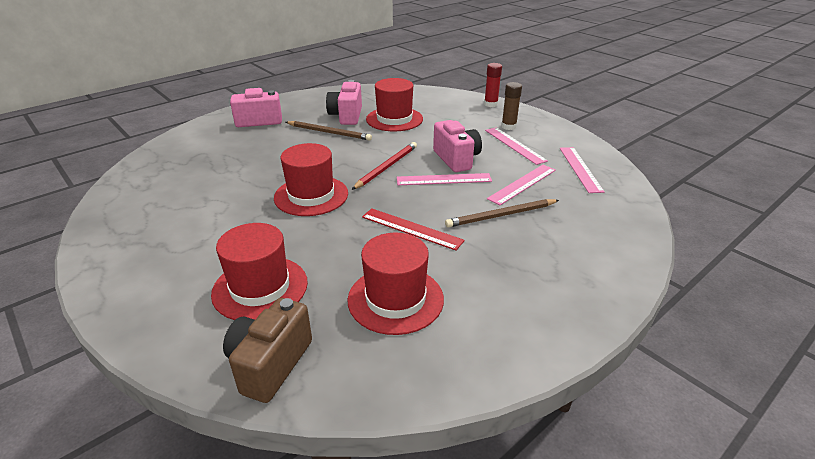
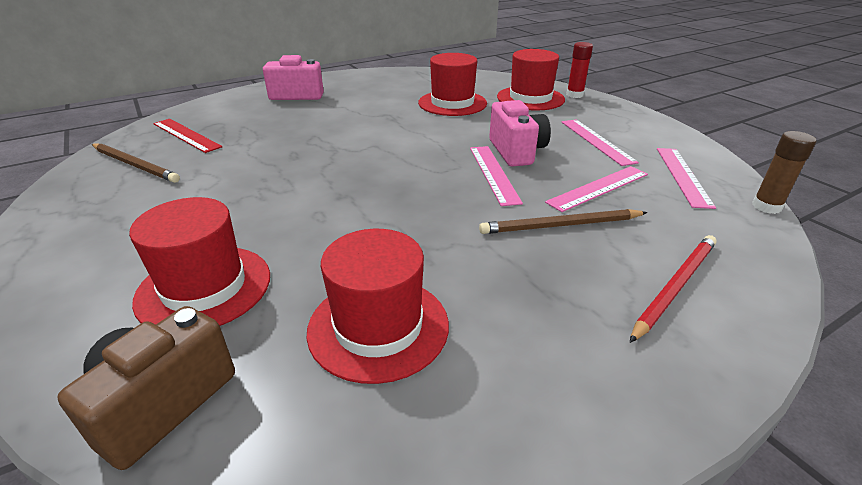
camera: 10 degrees right, 0 degrees up
red hat [274,143,348,216] -> red hat moved to [497,49,565,111]
brown pencil [286,121,372,141] -> brown pencil moved to [92,144,180,183]
pink camera [326,80,362,125] -> none
red pencil [352,142,417,190] -> red pencil moved to [630,235,717,343]
red ruler [362,208,465,251] -> red ruler moved to [153,119,222,153]
pink ruler [397,173,492,185] -> pink ruler turned 75 degrees clockwise [470,146,523,206]
brown glue stick [501,82,522,130] -> brown glue stick moved to [752,131,817,214]

